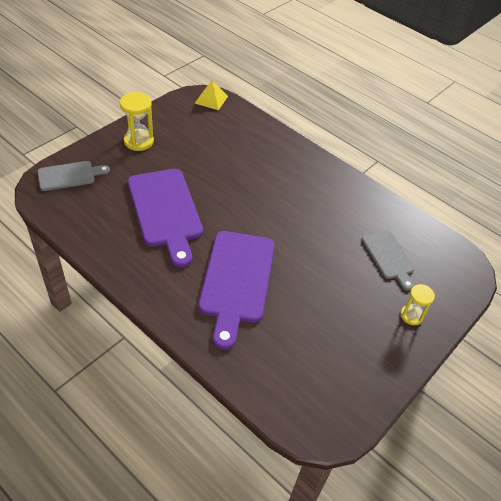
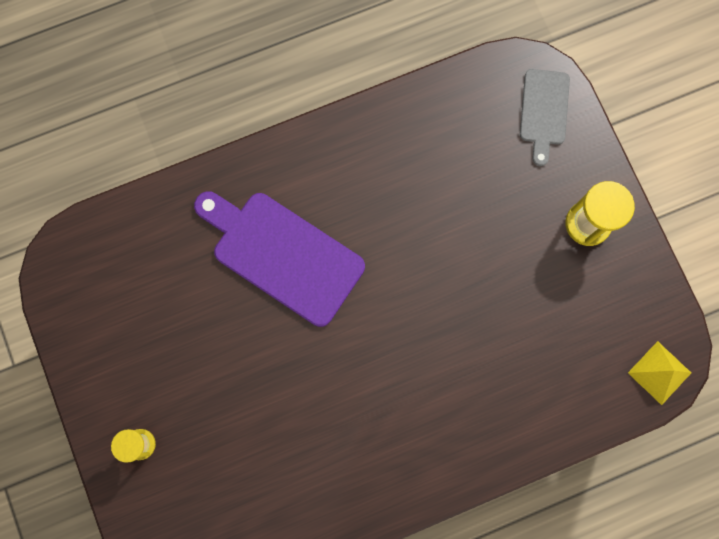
camera: 120 degrees right, 30 degrees up
purple cutting board [128,169,203,267] -> none
grey cutting board [362,230,415,290] -> none

